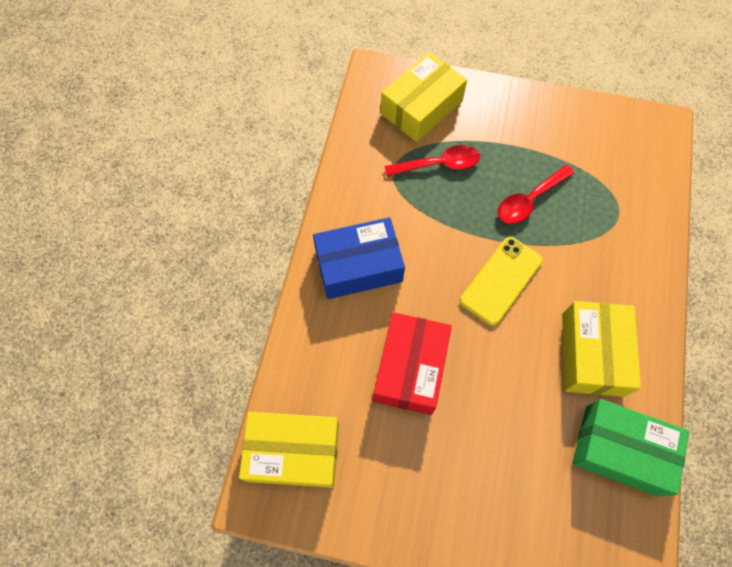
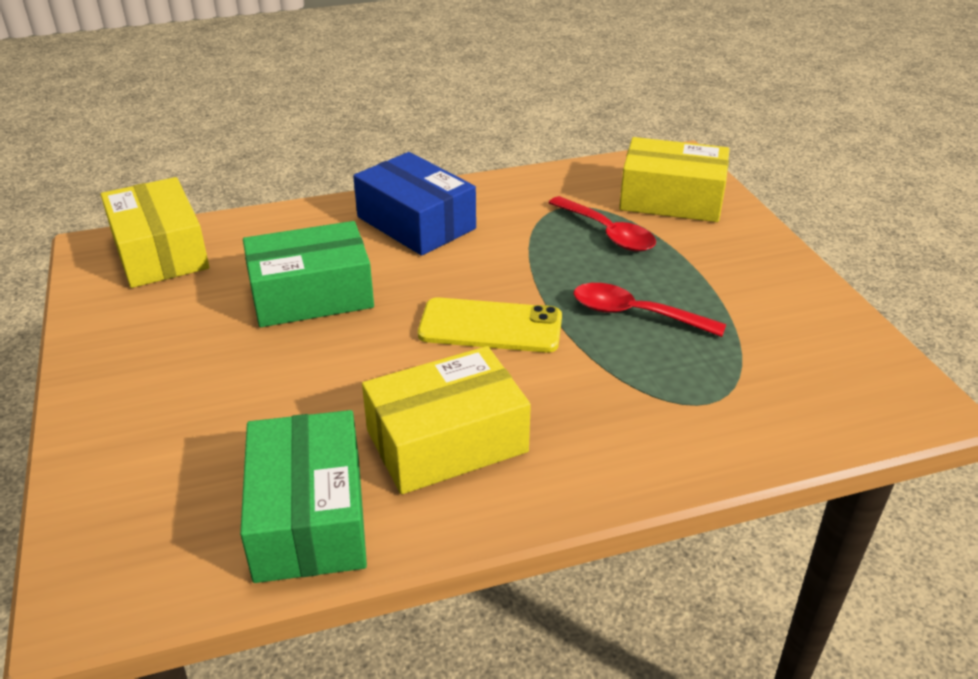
camera: 60 degrees right, 30 degrees down
red box [373,312,452,415] -> green box [243,221,374,327]

